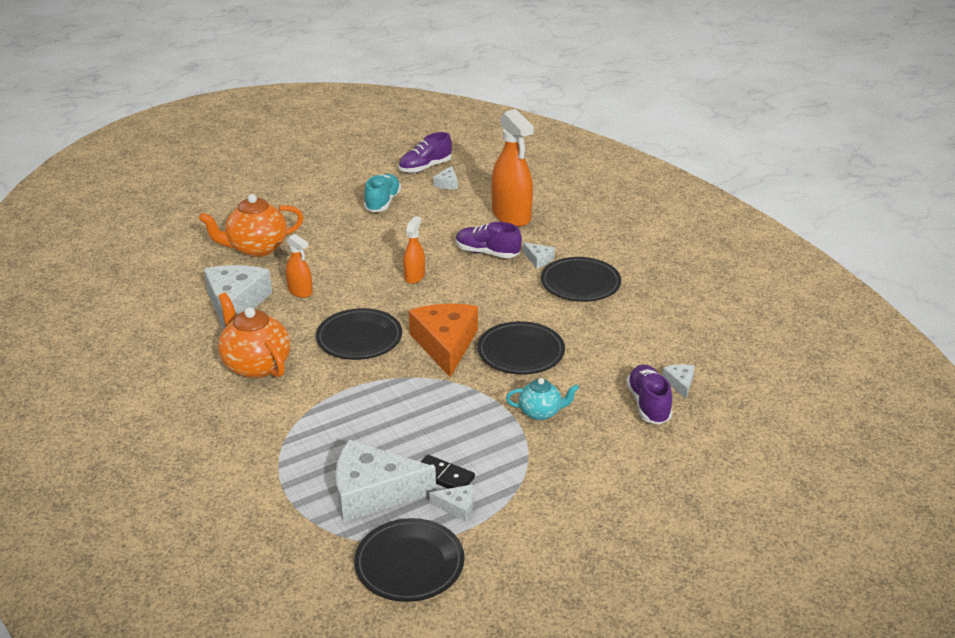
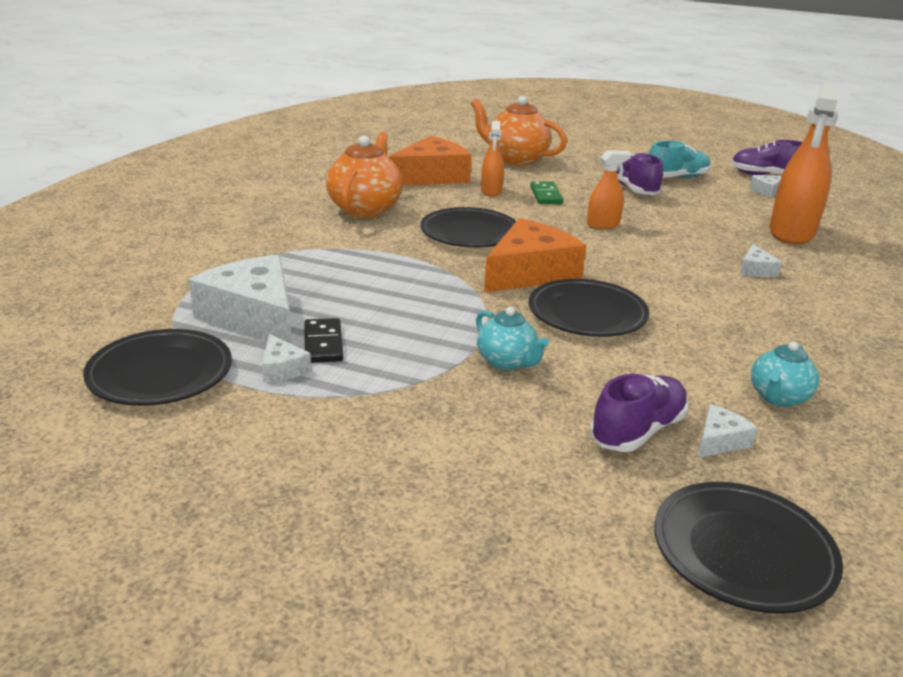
camera: 50 degrees right, 5 degrees down
white cheese [204,265,272,330] -> orange cheese [389,136,472,185]
purple shoe [456,222,522,258] -> purple shoe moved to [617,153,663,195]
black plate [541,257,621,302] -> black plate moved to [654,482,843,614]
none -> green domino [530,181,563,204]
none -> turquoise teapot [751,341,819,407]

